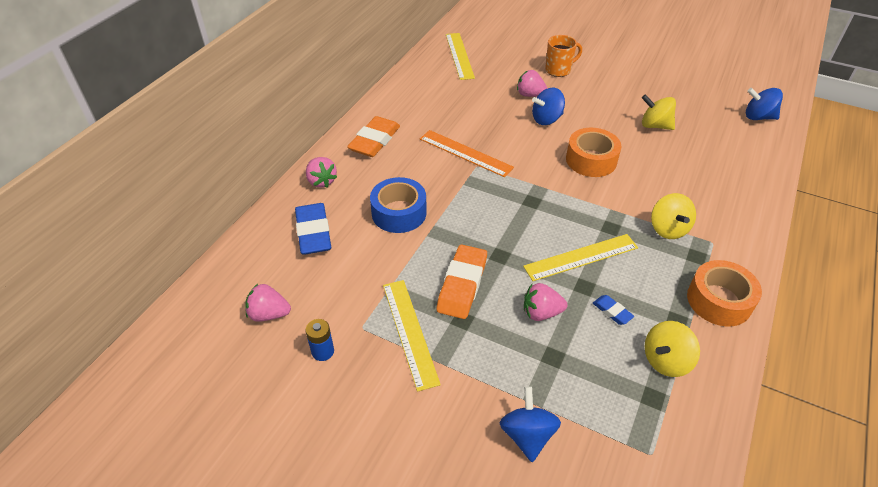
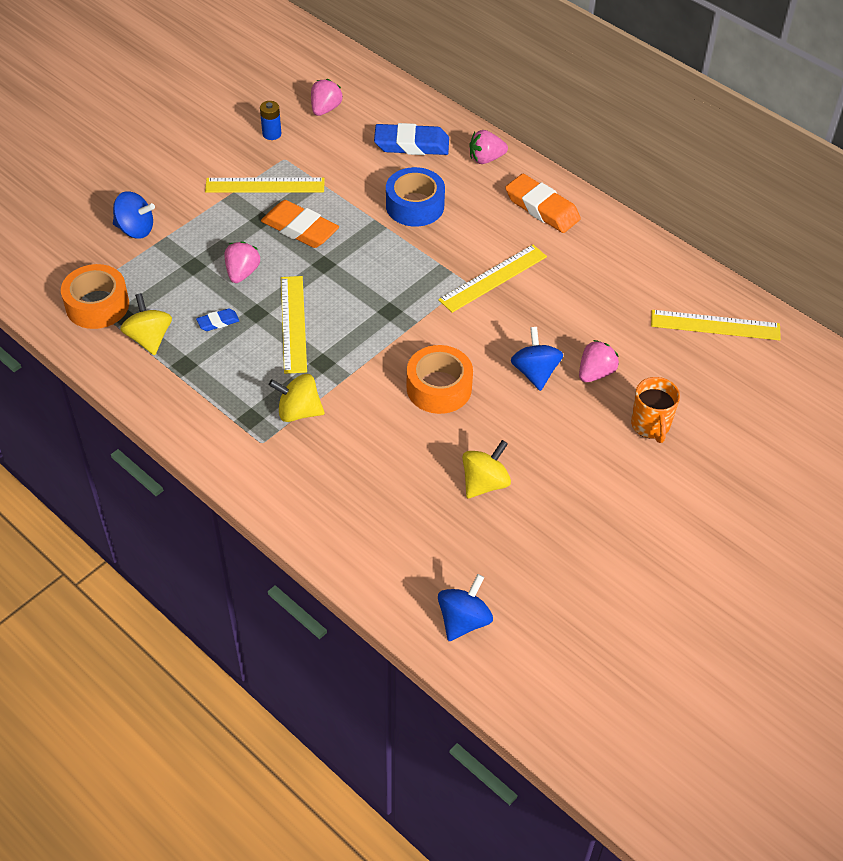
camera: 105 degrees right, 5 degrees up
orange ruler [420,130,514,177] -> yellow ruler [438,245,547,313]
orange tape [687,260,762,326] -> orange tape moved to [61,264,129,329]

